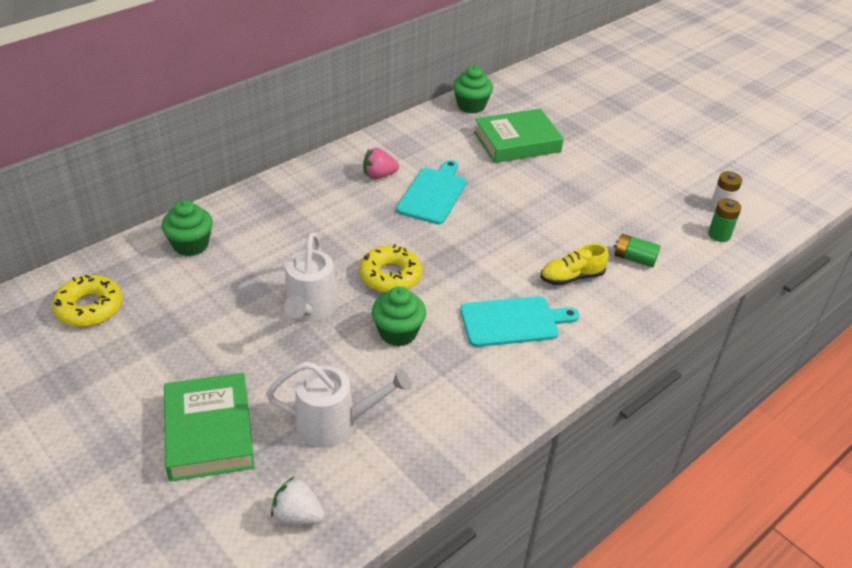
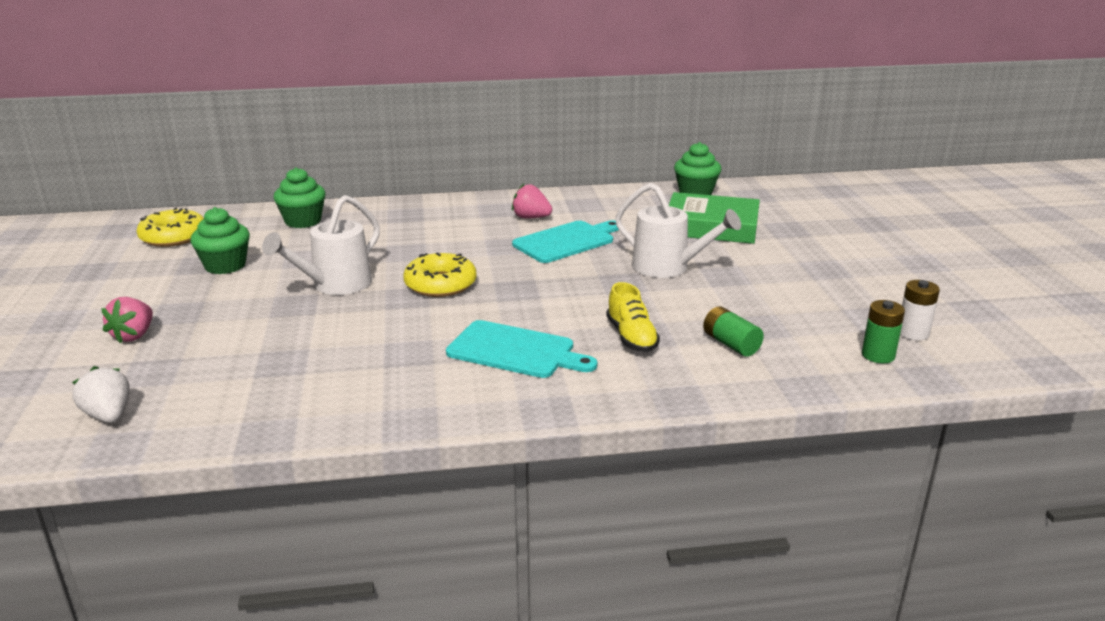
camera: 35 degrees right, 15 degrees down
green book [164,373,255,481] -> pink strawberry [101,297,153,343]
white watering can [266,362,412,448] -> white watering can moved to [615,183,741,278]
green cupcake [372,286,426,346] -> green cupcake moved to [191,207,250,274]
yellow shoe [541,244,609,285] -> yellow shoe turned 120 degrees counterclockwise [606,282,660,352]

